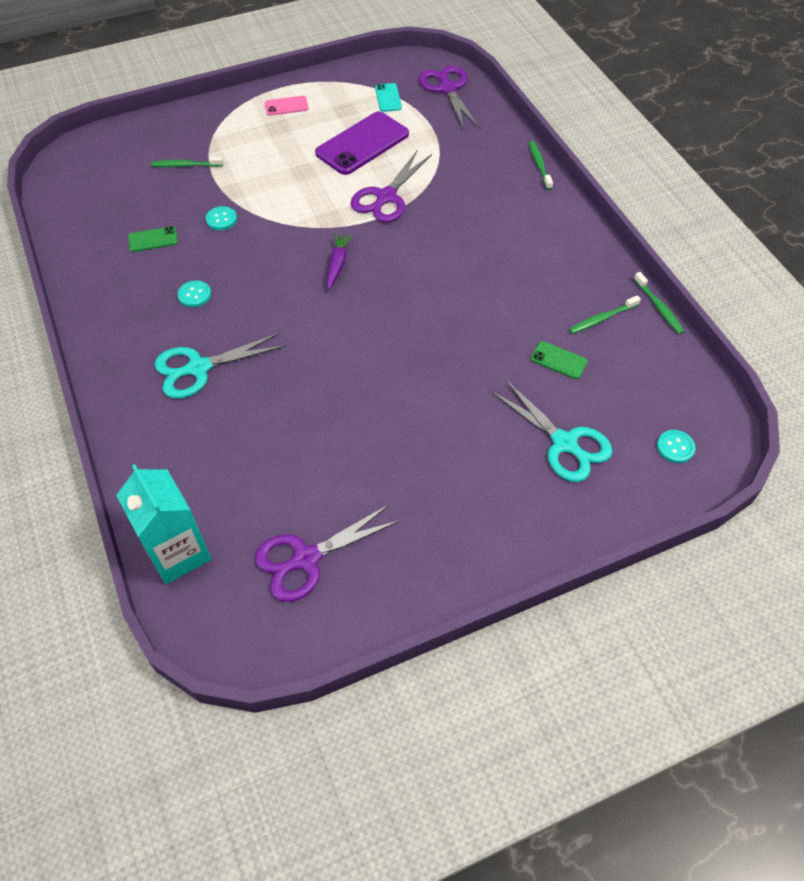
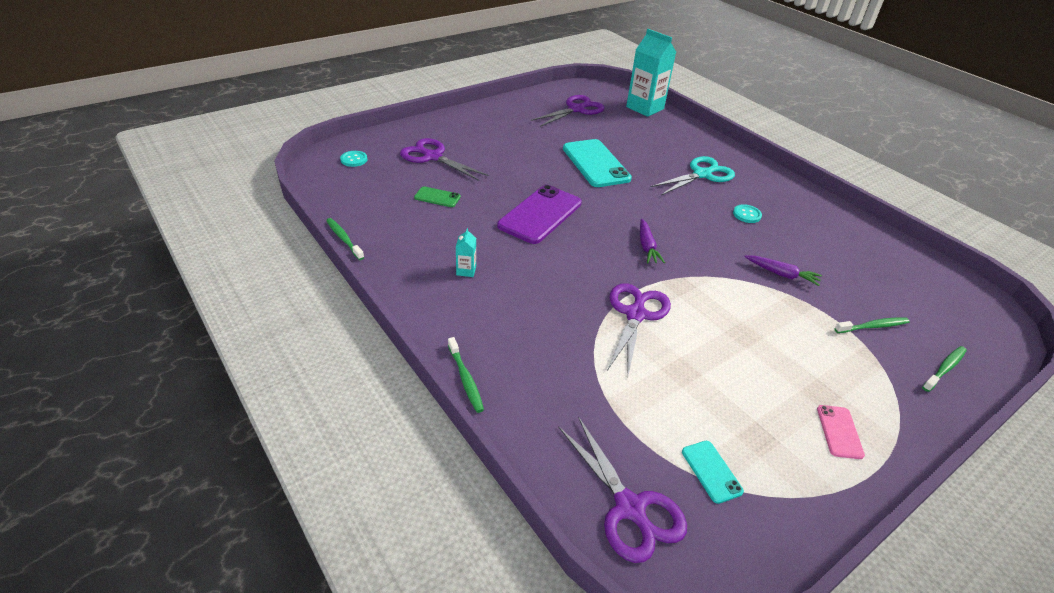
camera: 165 degrees right, 15 degrees down
green phone [128,226,178,252] -> none
turquoise button [206,206,237,230] -> purple carrot [745,255,822,286]
pink phone [265,96,309,116] -> pink phone turned 60 degrees counterclockwise [817,405,865,459]
purple phone [315,111,409,175] -> purple phone moved to [497,185,582,244]
turquoise scissors [491,379,612,482] -> purple scissors [400,138,489,181]
green toothbrush [569,295,641,334] -> green toothbrush moved to [922,346,967,392]
none -> turquoise carton [456,228,476,277]
none -> turquoise phone [563,139,632,187]

